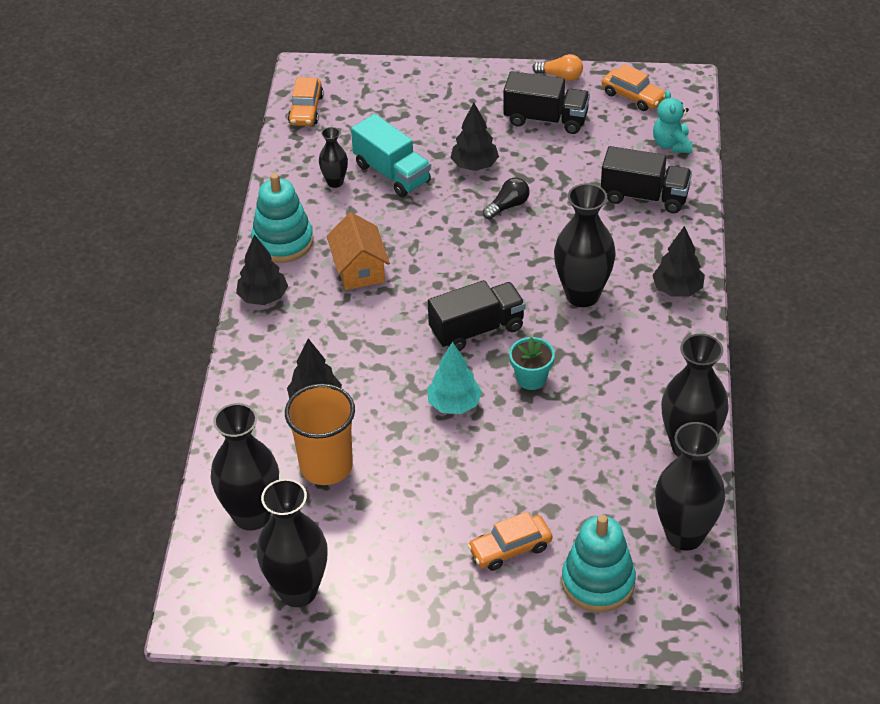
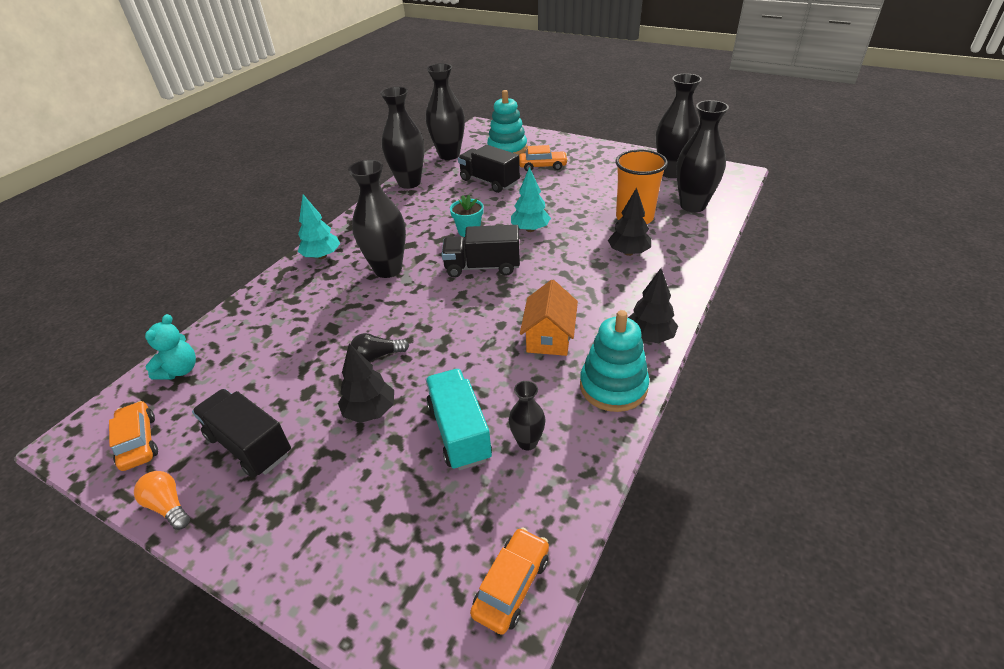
camera: 155 degrees left, 5 degrees down
black truck [601,146,692,213] -> black truck moved to [458,145,520,193]
black tree [652,226,705,296] -> turquoise tree [298,195,340,259]

